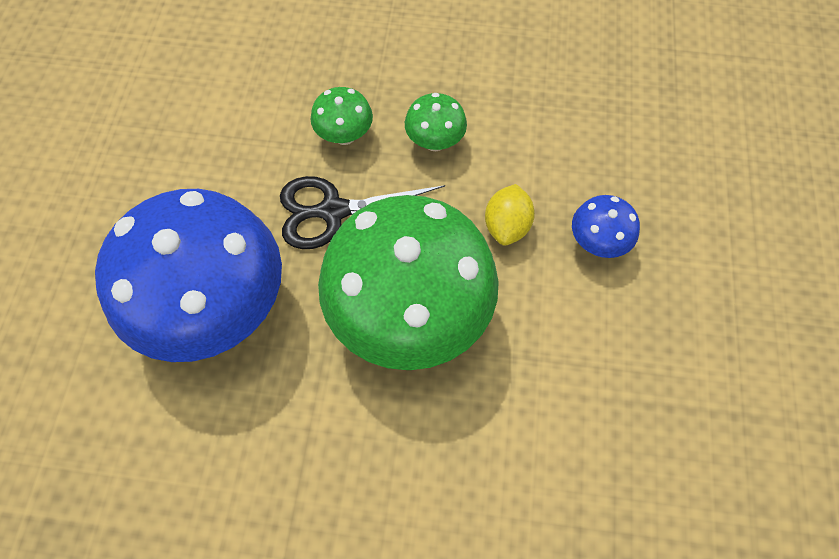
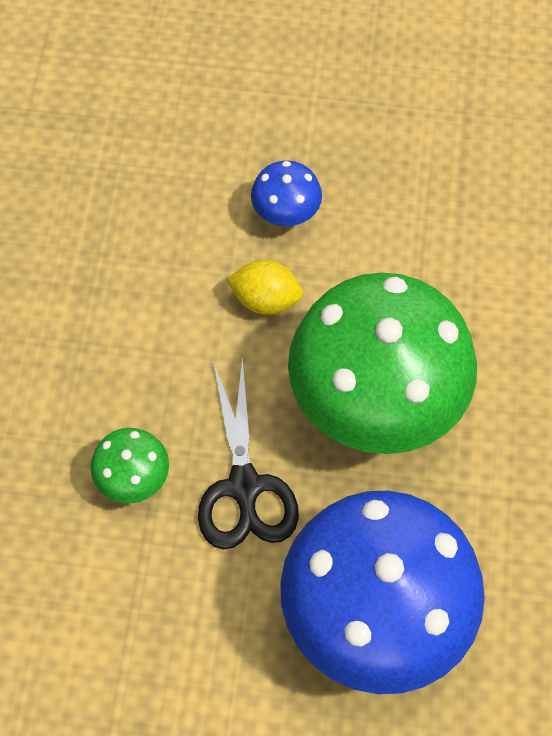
camera: 90 degrees left, 0 degrees up
green mushroom [405,93,467,151] -> none

